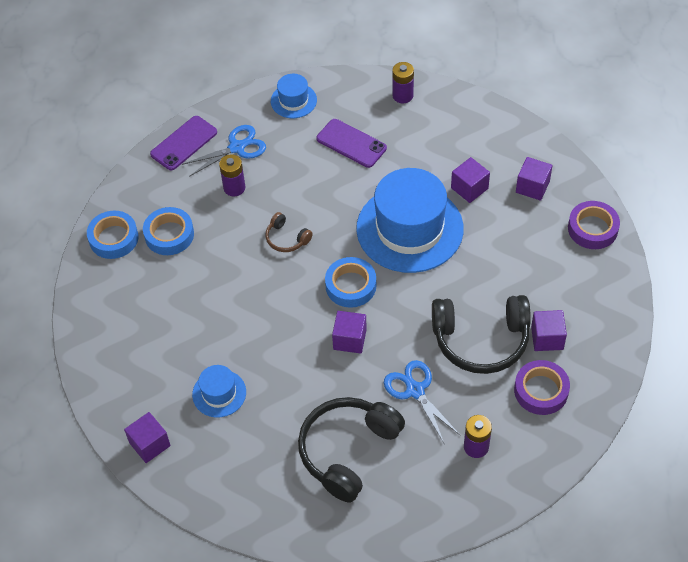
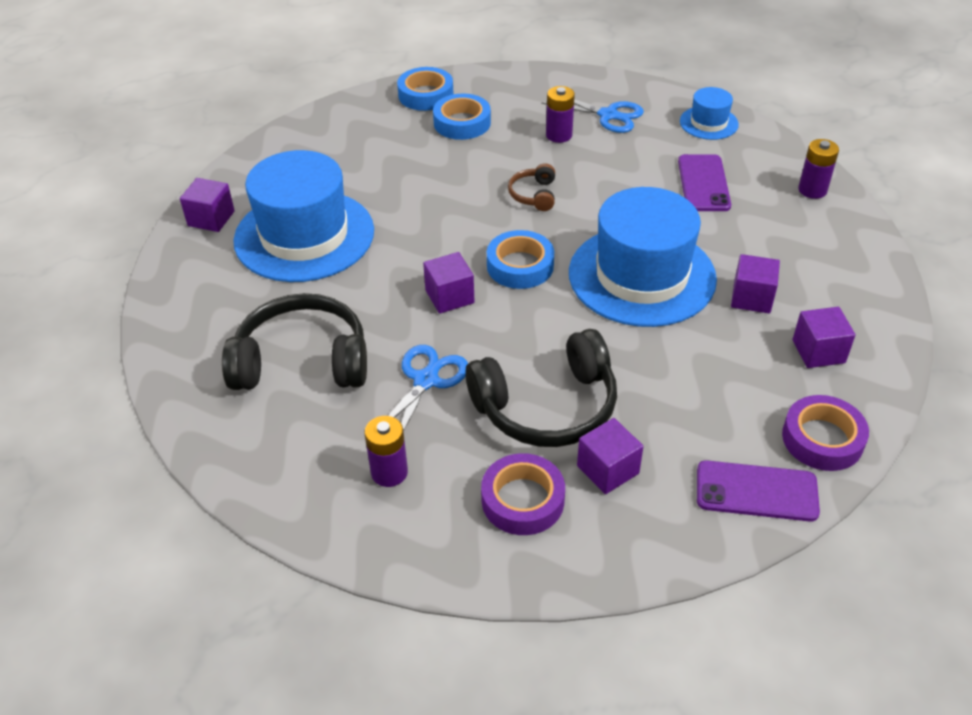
camera: 55 degrees right, 10 degrees down
purple phone [150,116,217,170] -> purple phone moved to [697,460,820,522]
blue hat [192,365,246,418] -> blue hat [233,150,374,282], size x2.14
black headphones [432,295,531,374] -> black headphones turned 75 degrees counterclockwise [465,329,617,447]

